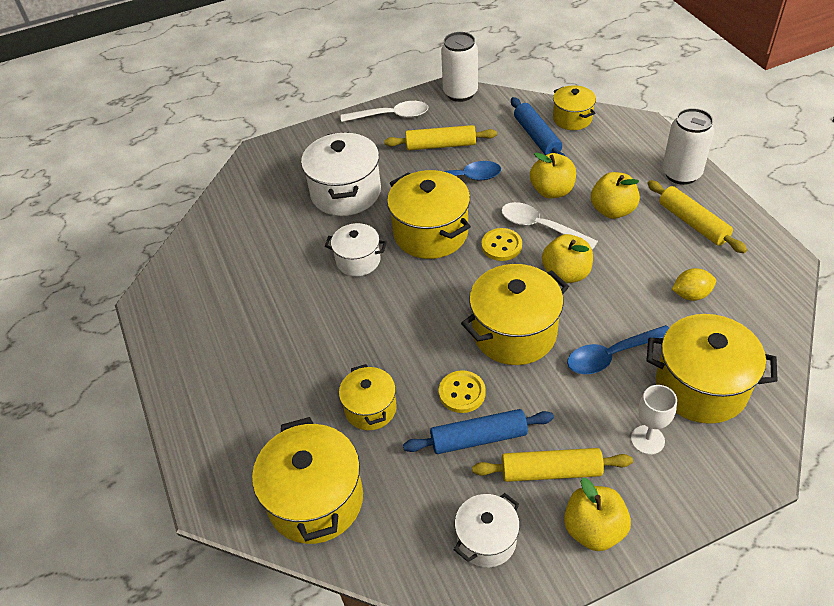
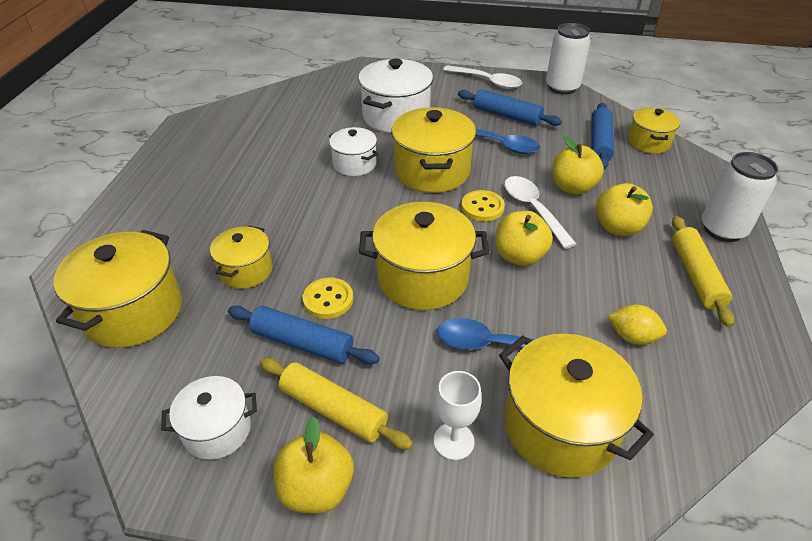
camera: 30 degrees right, 5 degrees down
yellow rolling pin [384,125,497,150] -> blue rolling pin [458,89,562,126]

